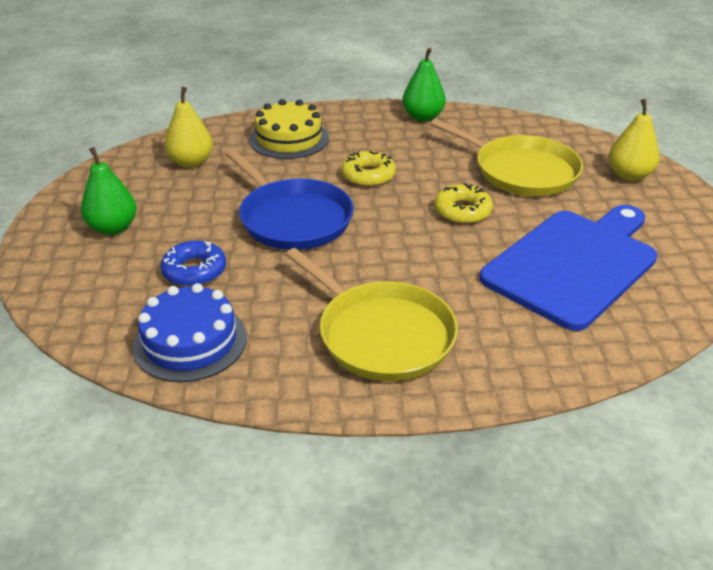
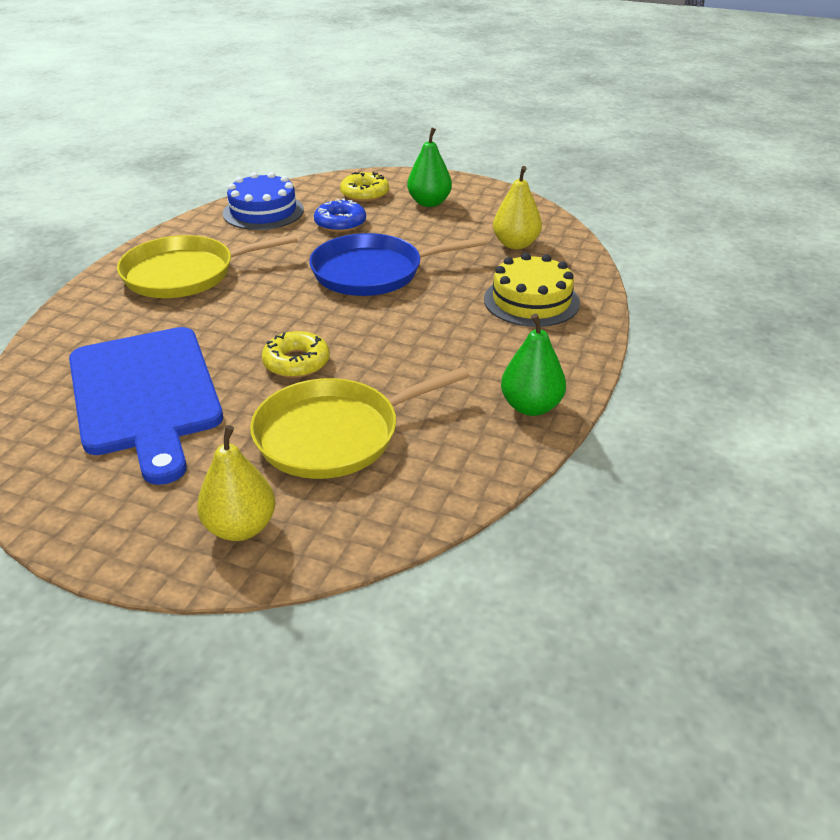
camera: 115 degrees right, 0 degrees up
yellow donut [341,151,396,187] -> yellow donut moved to [340,172,389,202]

